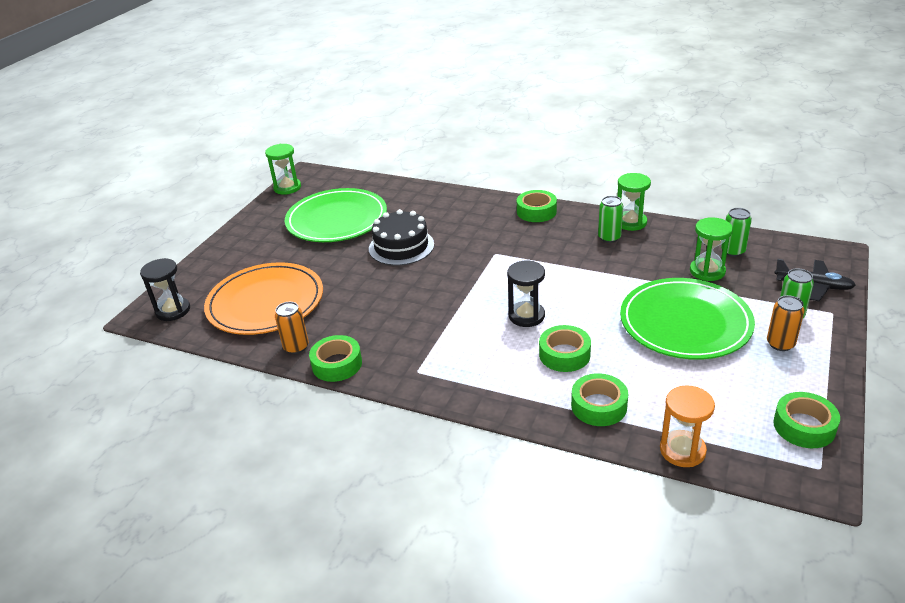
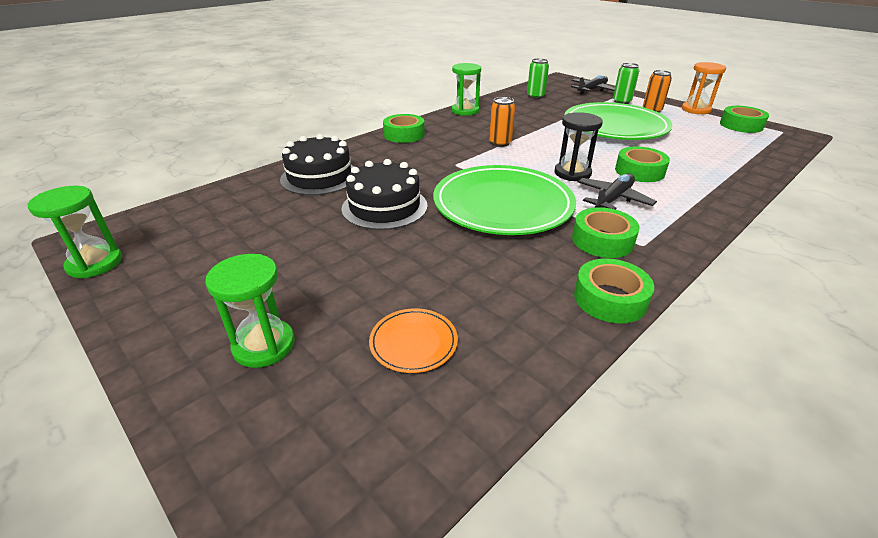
camera: 70 degrees left, 0 degrees up
black hourglass [140,258,190,321] -> none
orange plate [204,262,323,335] -> orange plate [369,308,458,373], size x0.43
orange can [275,302,309,354] -> orange can moved to [489,97,515,147]
green plate [285,188,387,242] -> green plate moved to [433,165,576,235]
green tape [571,373,628,426] -> green tape moved to [572,207,640,258]
green can [598,196,623,243] -> none
orange hourglass [660,385,715,467] -> orange hourglass moved to [682,62,726,114]
green hourglass [690,217,733,281] -> green hourglass moved to [205,254,295,368]
none -> black cake [280,134,354,195]
none -> black plane [578,173,657,210]

